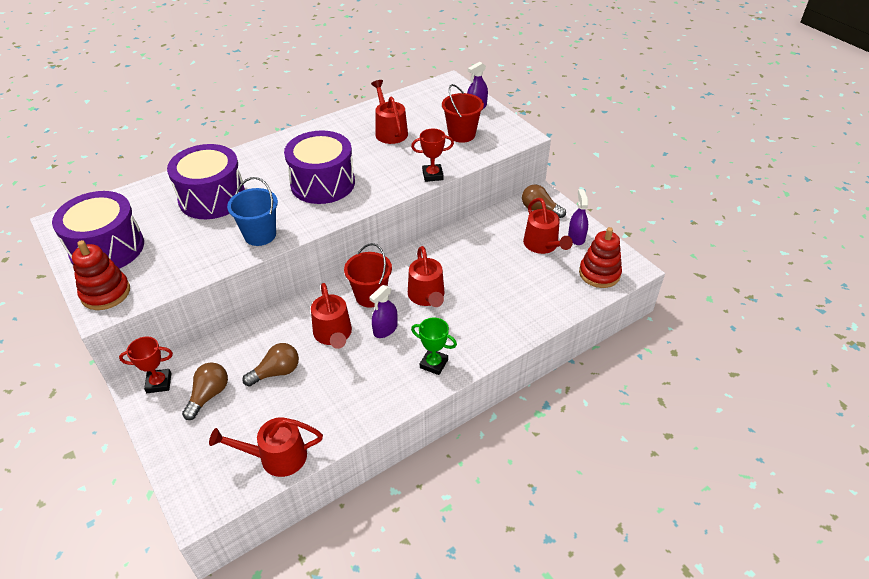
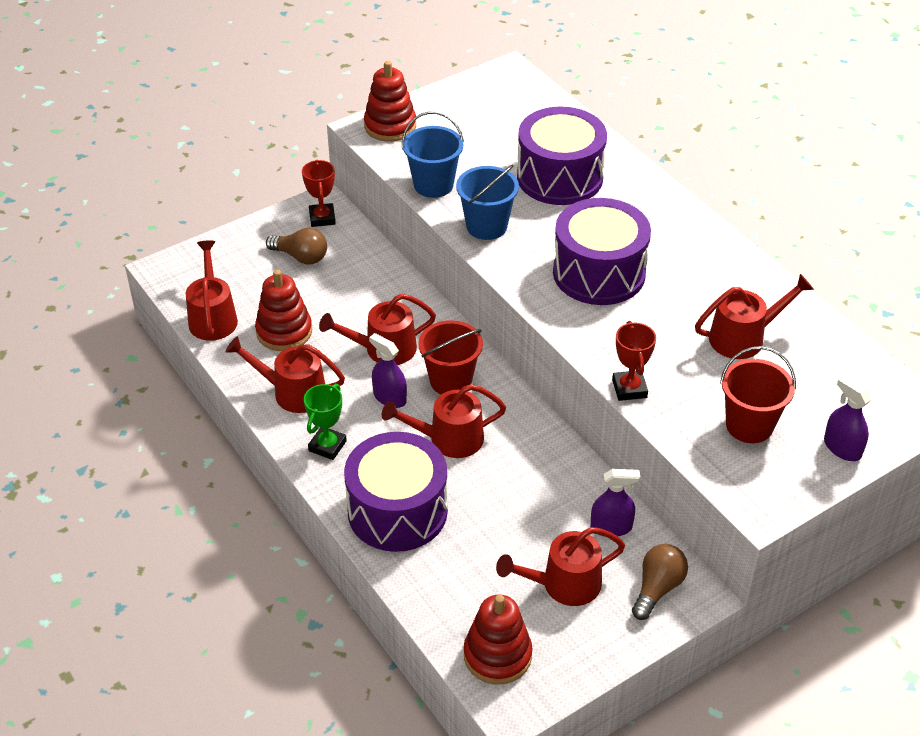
camera: 90 degrees right, 0 degrees up
purple drum [52,191,144,269] -> purple drum moved to [344,432,448,552]
brown light bulb [242,343,299,386] -> none
purple spray bottle [568,189,588,245] -> purple spray bottle moved to [591,469,640,536]
none -> red watering can [226,336,345,413]
none -> red stacking toy [255,270,312,351]
none -> blue bucket [402,111,464,198]

